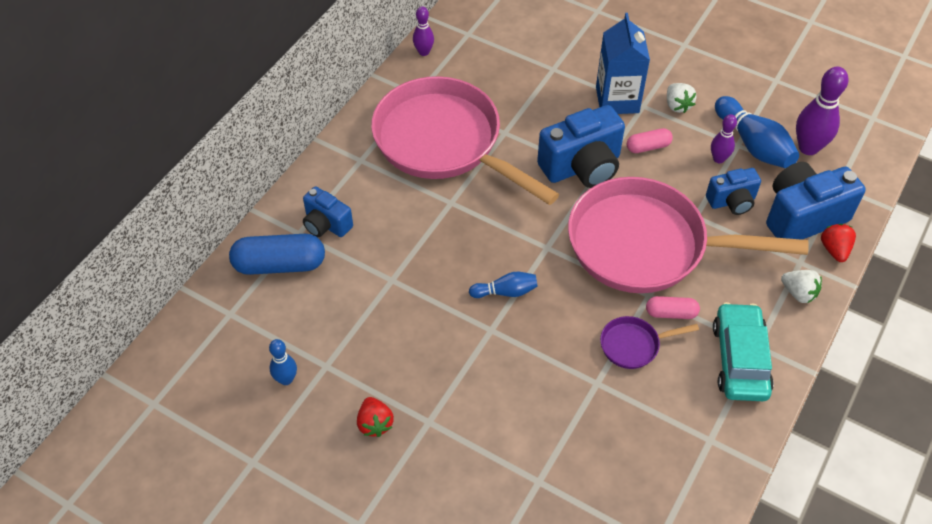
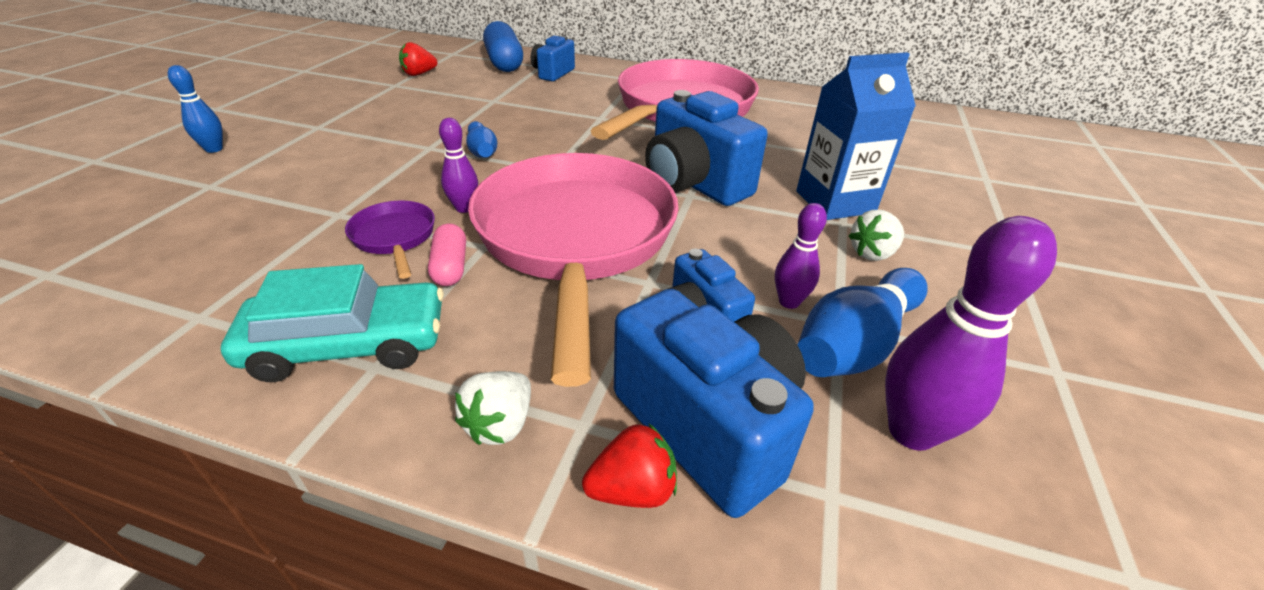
camera: 75 degrees right, 15 degrees down
blue bowling pin [269,339,297,385] -> blue bowling pin moved to [168,65,223,153]
red strawberry [357,397,394,437] -> red strawberry moved to [399,42,438,76]
purple bowling pin [413,7,434,56] -> purple bowling pin moved to [439,118,478,213]
pink capsule [627,128,673,153] -> none

